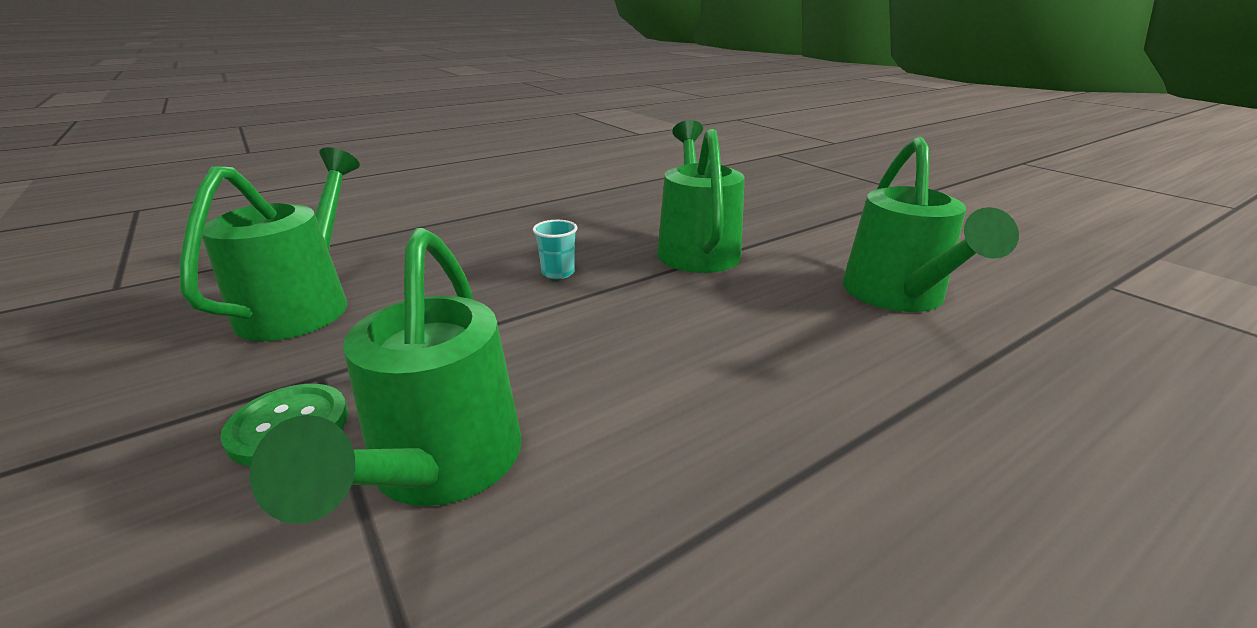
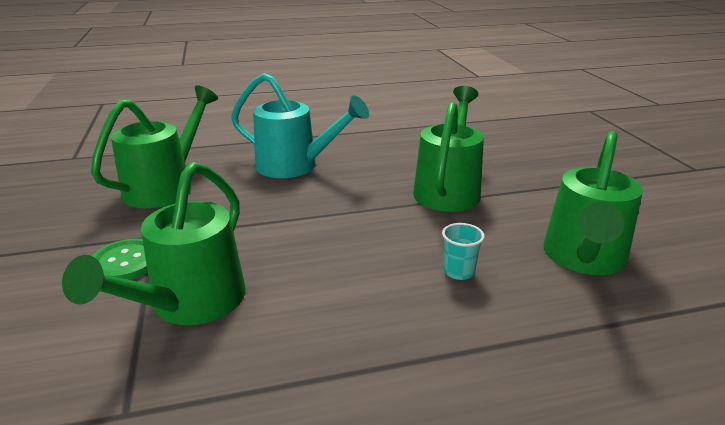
camera: 20 degrees right, 0 degrees up
turquoise cup [533,220,578,279] -> turquoise cup moved to [442,223,485,280]
none -> turquoise watering can [231,73,369,178]

